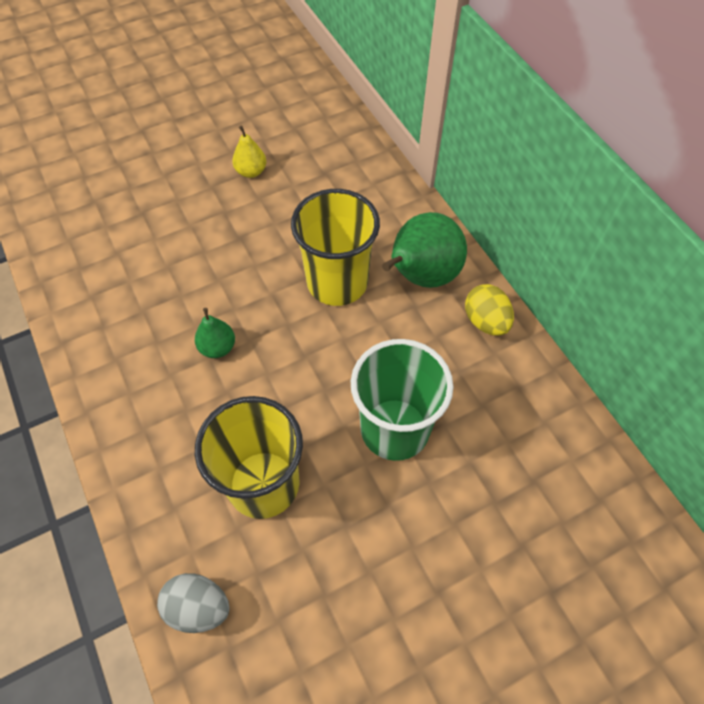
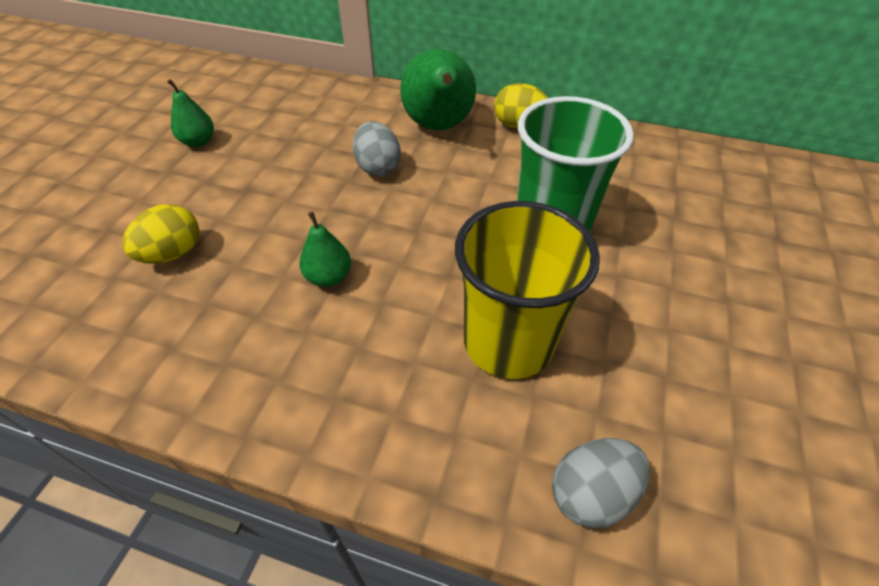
camera: 45 degrees left, 10 degrees down
yellow pear [232,126,266,178] -> green pear [167,79,214,147]
yellow cup [291,189,380,306] -> grey egg [353,121,401,176]
none -> yellow egg [122,204,200,264]

